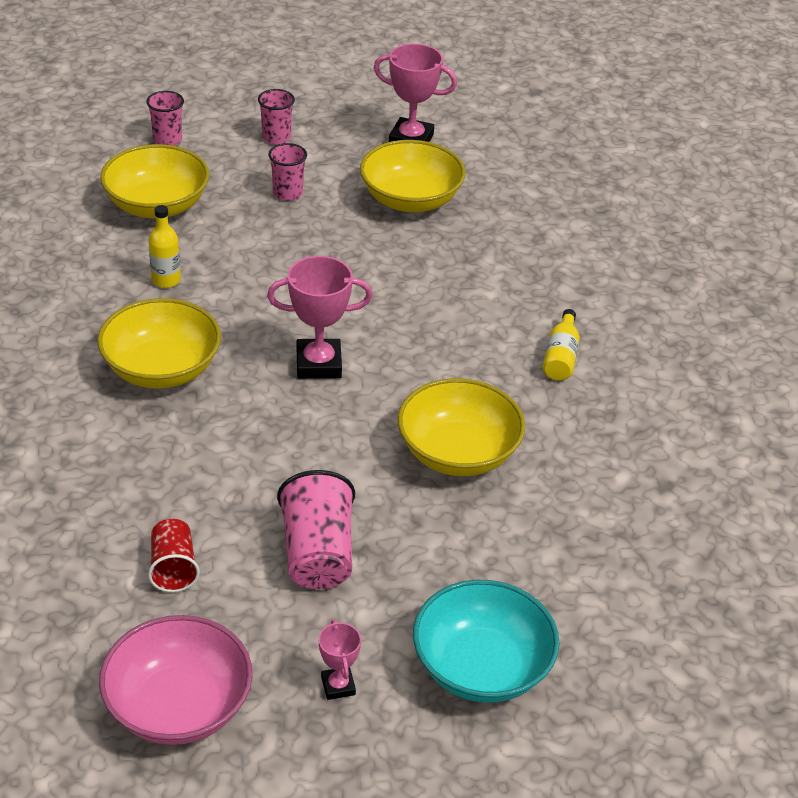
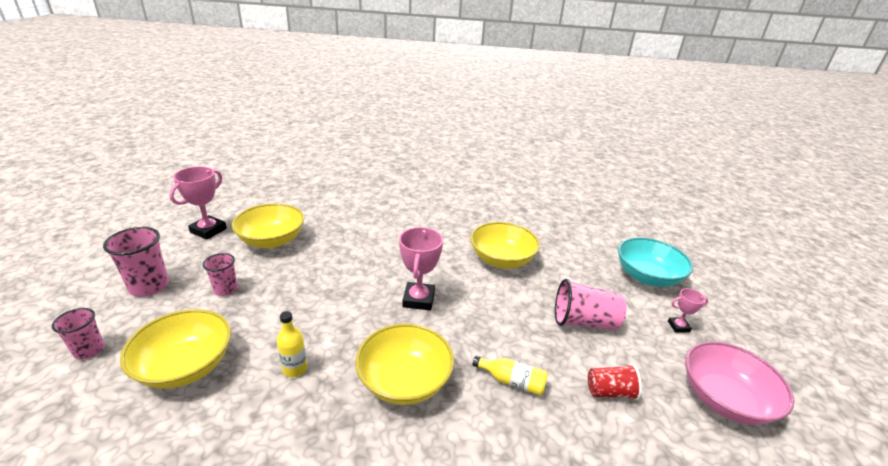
camera: 80 degrees left, 10 degrees down
pink cup [258,89,295,144] -> pink cup [103,227,169,297], size x1.60
yellow bottle [543,309,580,380] -> yellow bottle moved to [472,356,548,396]

